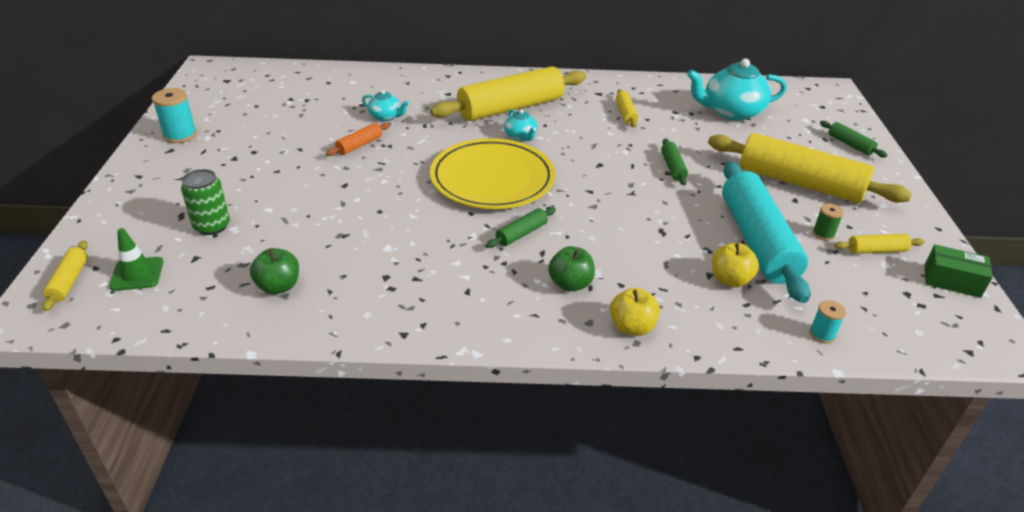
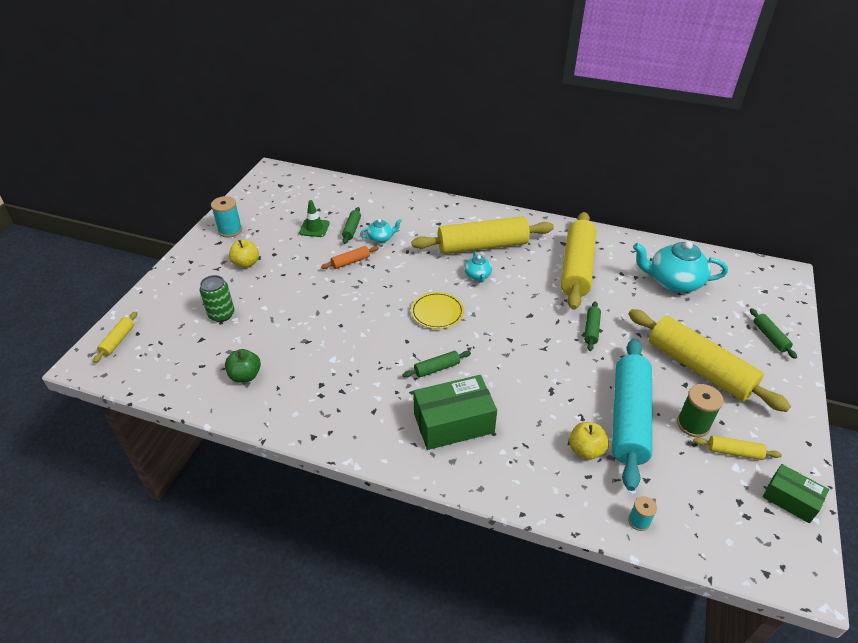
camera: 20 degrees right, 5 degrees up
green traffic cone [109,228,163,291] -> green traffic cone moved to [299,200,330,237]
turquoise teapot [362,90,409,121] -> turquoise teapot turned 60 degrees counterclockwise [360,219,402,243]
yellow plate [430,138,555,209] -> yellow plate [411,292,464,329], size x0.53
green apple [548,246,595,291] -> green box [413,375,497,450]
yellow apple [610,288,660,336] -> yellow apple moved to [229,240,259,268]
yellow rolling pin [616,89,638,128] -> yellow rolling pin [561,212,596,310], size x2.36
green spool [813,204,844,241] -> green spool [677,384,724,437], size x1.67
none -> green rolling pin [342,207,361,244]

